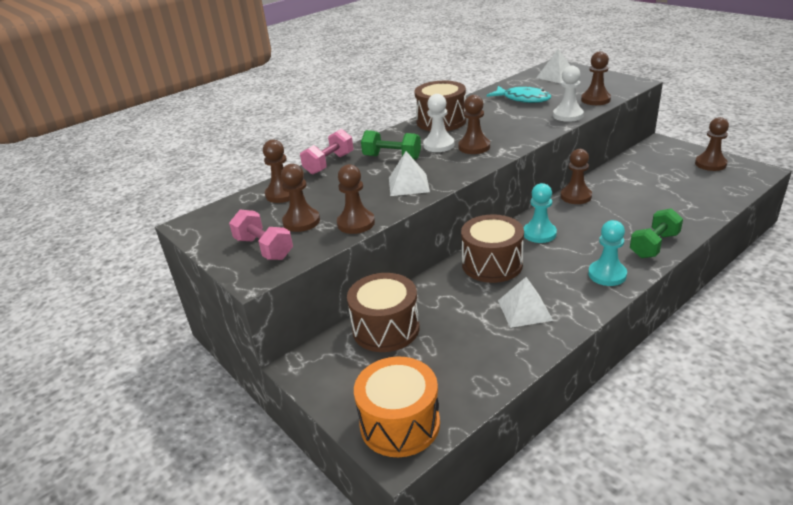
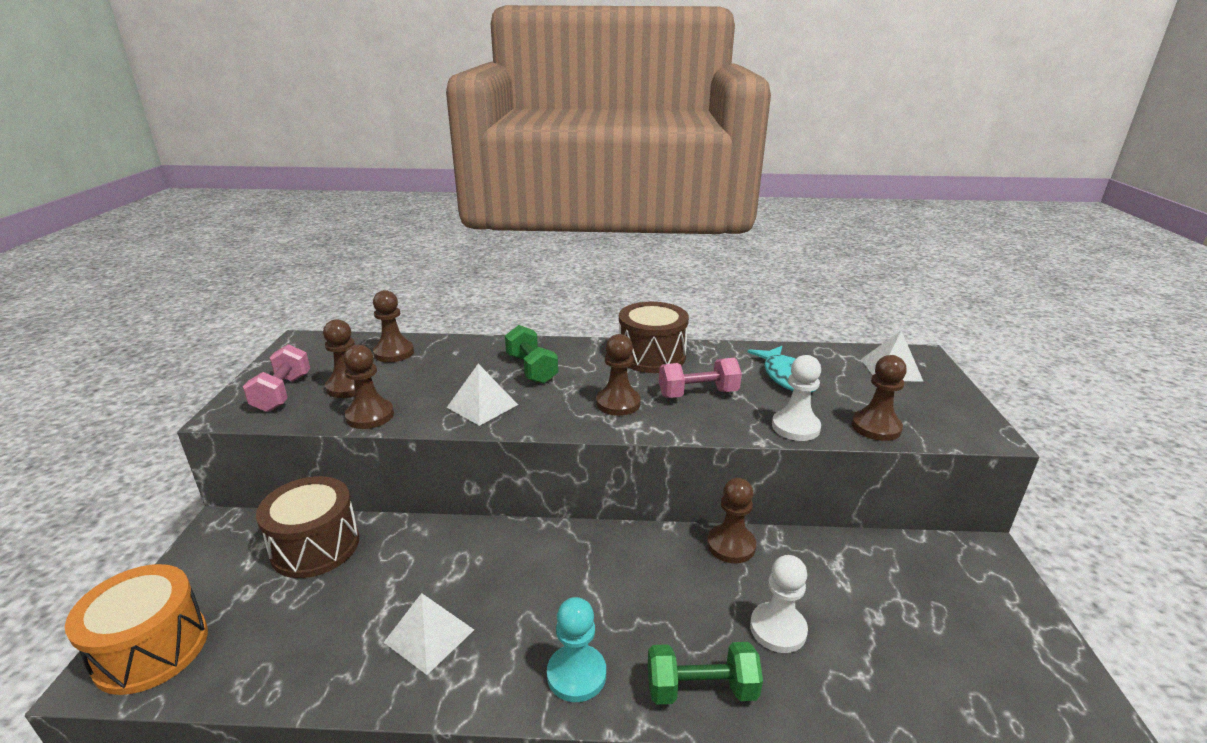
camera: 40 degrees right, 5 degrees down
pink dumbbell [300,129,353,174] -> pink dumbbell moved to [659,358,742,398]
white pawn [423,94,455,152] -> white pawn moved to [750,555,808,653]
brown drum [461,214,524,283] -> none
turquoise pawn [524,183,557,243] -> none
brown pawn [695,117,729,171] -> none

